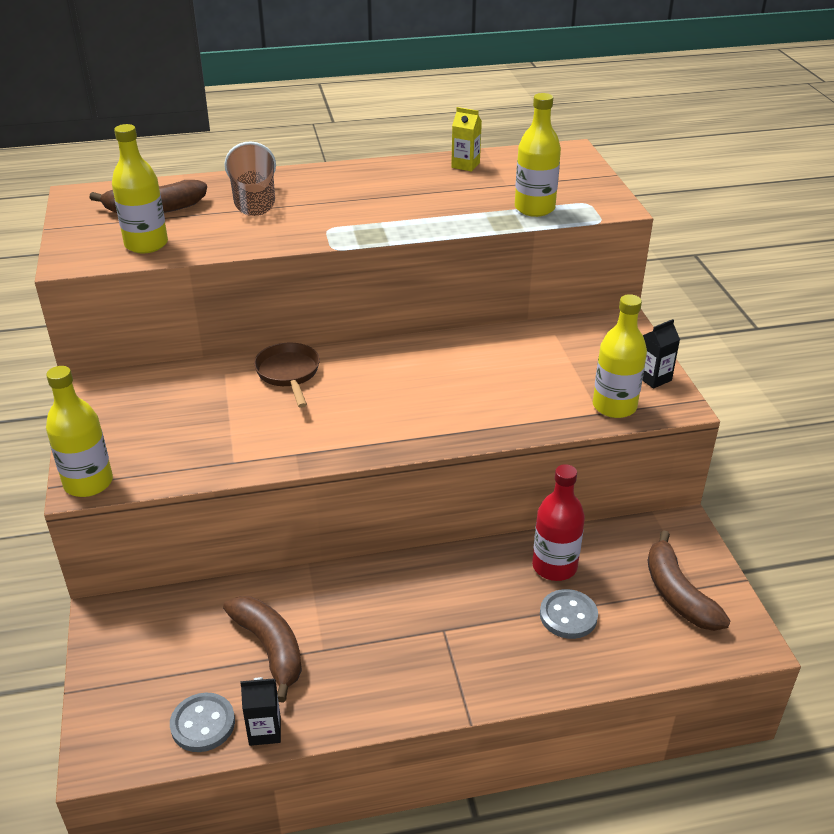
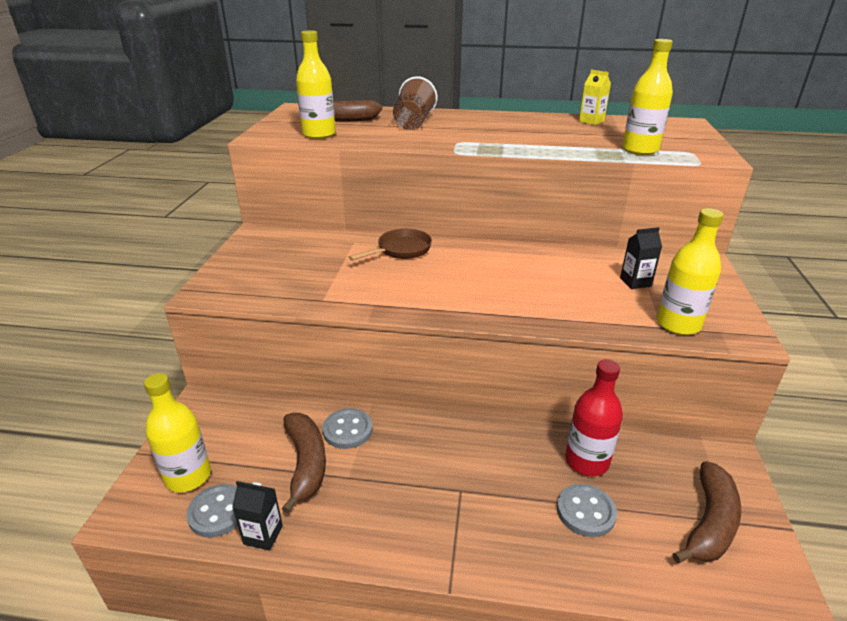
camera: 20 degrees right, 5 degrees down
yellow bottle [46,366,113,497] -> yellow bottle moved to [144,373,211,493]
brown pan [254,343,320,408] -> brown pan turned 45 degrees clockwise [349,229,432,260]
black carton [642,319,680,389] -> black carton moved to [620,227,662,289]
brown banana [647,530,731,631] -> brown banana turned 150 degrees counterclockwise [672,461,741,563]
none -> grey button [322,408,373,449]

